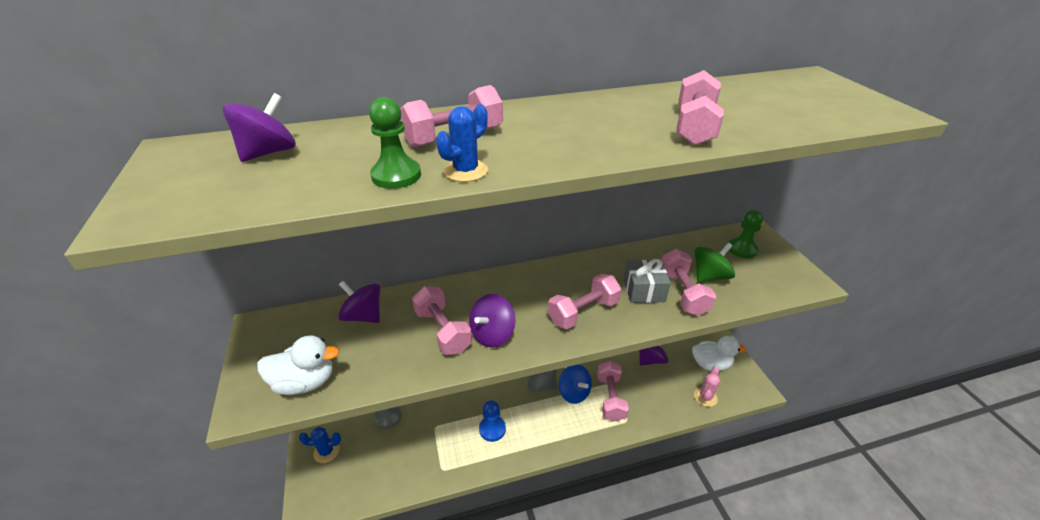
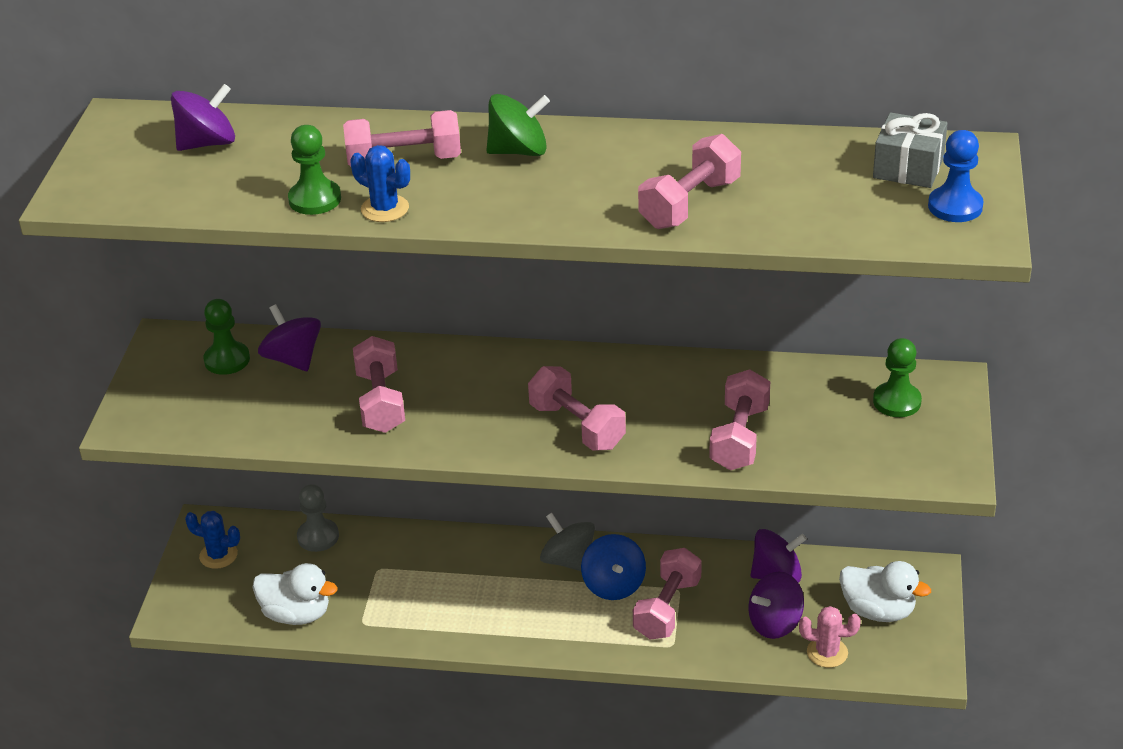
camera: 25 degrees right, 0 degrees up
white duck [257,335,340,395] -> white duck moved to [253,563,338,625]
blue cactus [436,104,488,182] -> blue cactus turned 60 degrees clockwise [350,145,410,222]
purple spinning top [469,294,515,347] -> purple spinning top moved to [749,572,804,639]
blue pawn [479,400,506,442] -> blue pawn moved to [928,130,984,222]
pink dumbbell [548,274,621,329] -> pink dumbbell turned 60 degrees clockwise [528,366,626,451]
grey gift [624,259,671,303] -> grey gift moved to [873,112,948,188]
green spinning top [694,242,735,283] -> green spinning top moved to [486,94,550,156]
pink cactus [694,367,720,407] -> pink cactus turned 45 degrees clockwise [799,606,861,668]
none -> green pawn [204,299,250,375]

